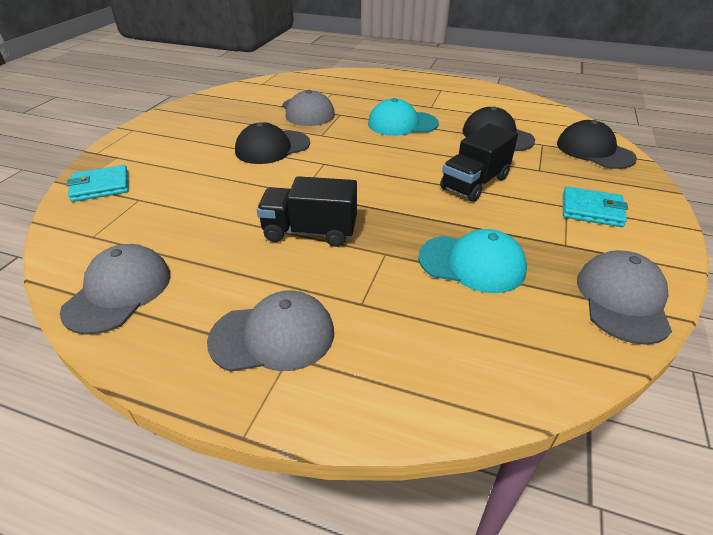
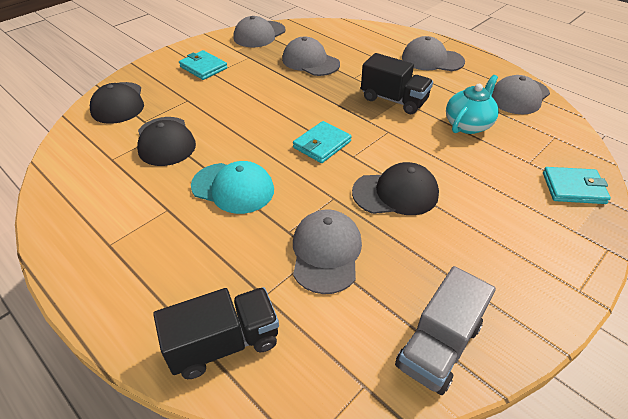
camera: 155 degrees left, 5 degrees up
turquoise cap [418,229,527,293] -> grey cap [282,37,340,76]
black truck [440,124,518,202] -> black truck moved to [153,287,279,379]
none -> turquoise wallet [293,121,352,163]
none -> grey truck [395,266,496,395]
none -> turquoise teapot [446,75,499,134]

